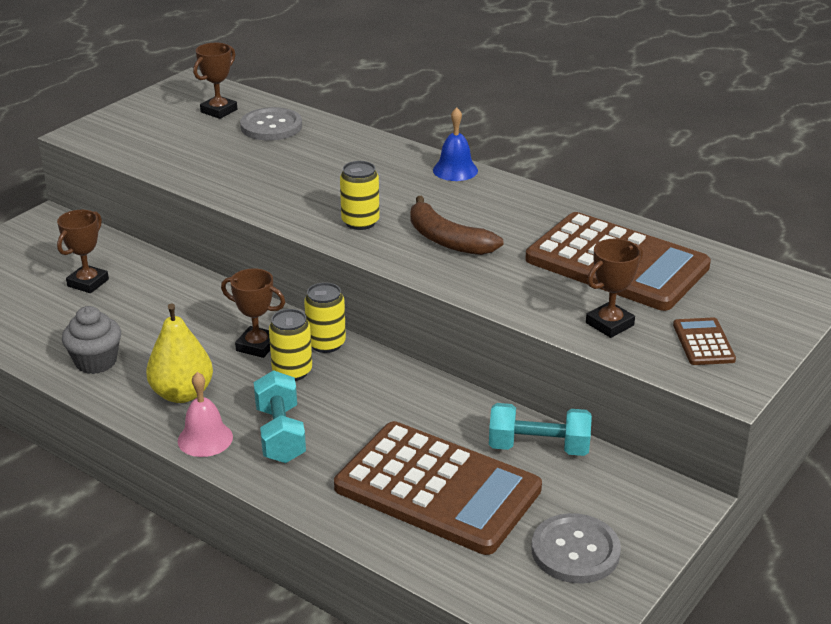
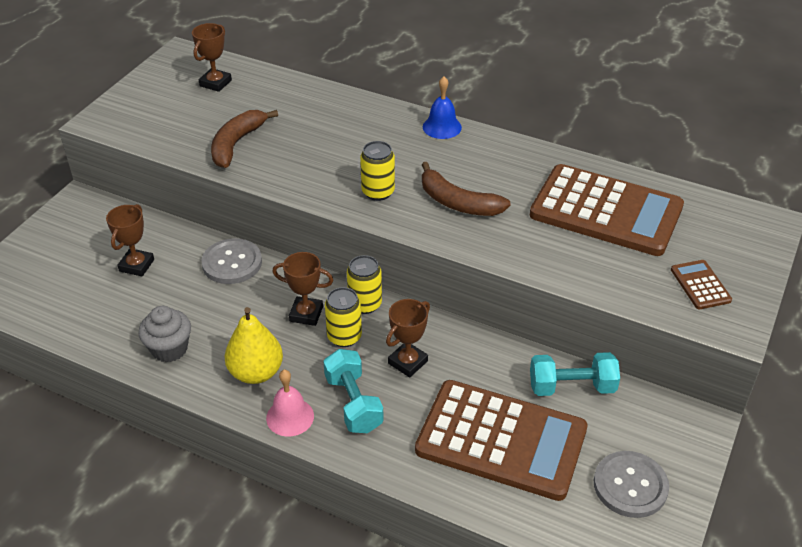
camera: 10 degrees left, 10 degrees up
grey button [240,107,302,141] -> grey button moved to [202,238,262,284]
brown trophy [586,239,643,338] -> brown trophy moved to [386,299,430,377]
none -> brown banana [211,110,278,168]

